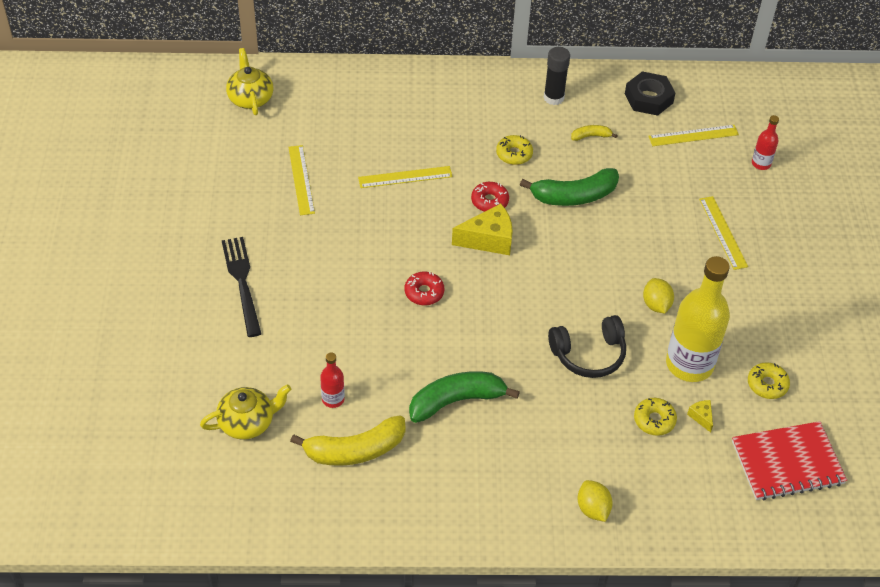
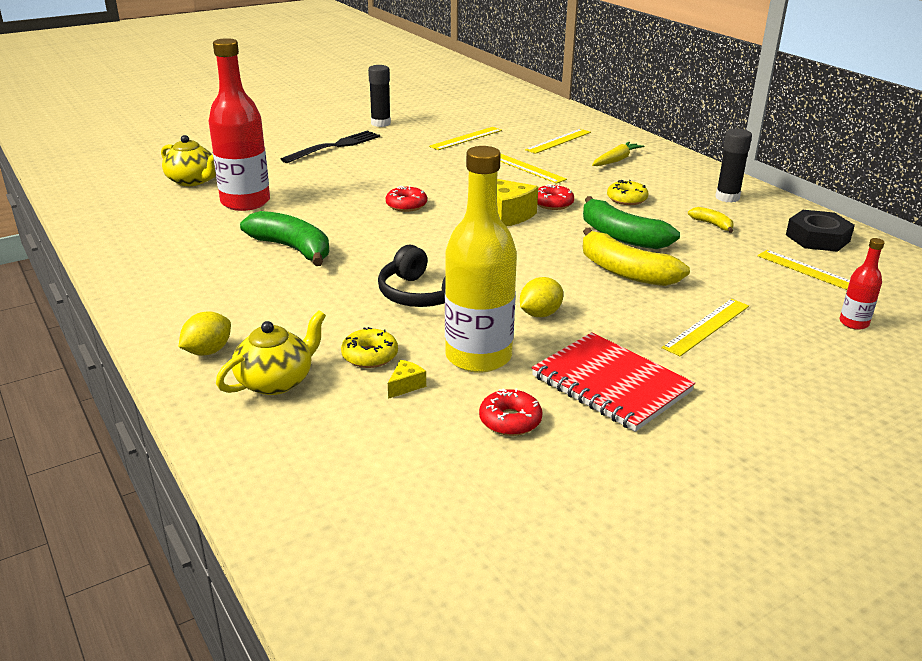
camera: 60 degrees right, 20 degrees down
yellow teapot [226,48,274,115] -> yellow teapot moved to [216,310,326,395]
yellow banana [290,415,405,466] -> yellow banana moved to [583,228,690,286]
red bottle [320,353,345,408] -> red bottle [209,38,270,211], size x2.19
red notebook [732,421,847,501] -> red notebook moved to [532,332,695,432]
yellow donut [748,362,790,399] -> red donut [479,388,542,436]
none -> black glue stick [368,65,391,127]
none -> yellow ruler [525,129,591,154]
none -> yellow carrot [592,142,645,166]

